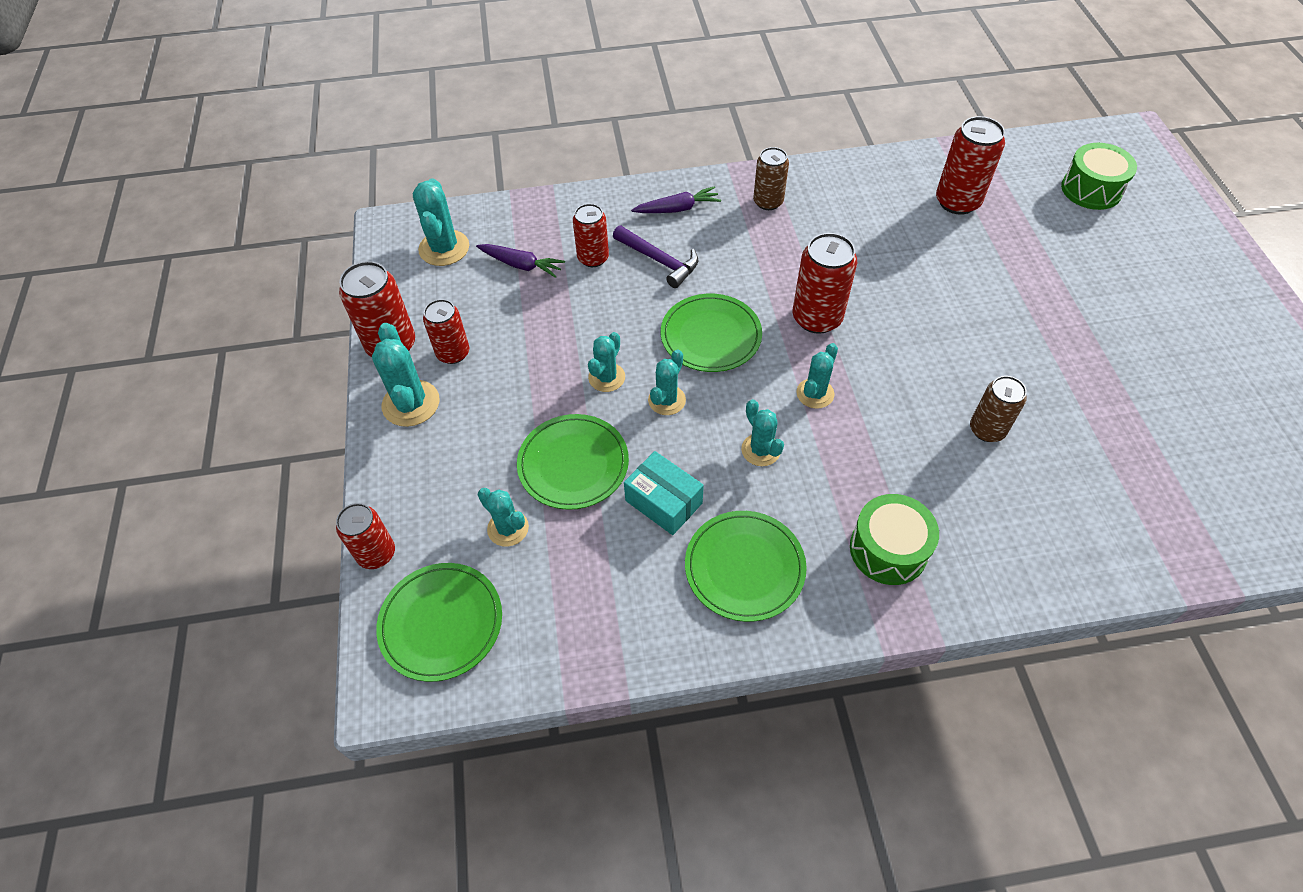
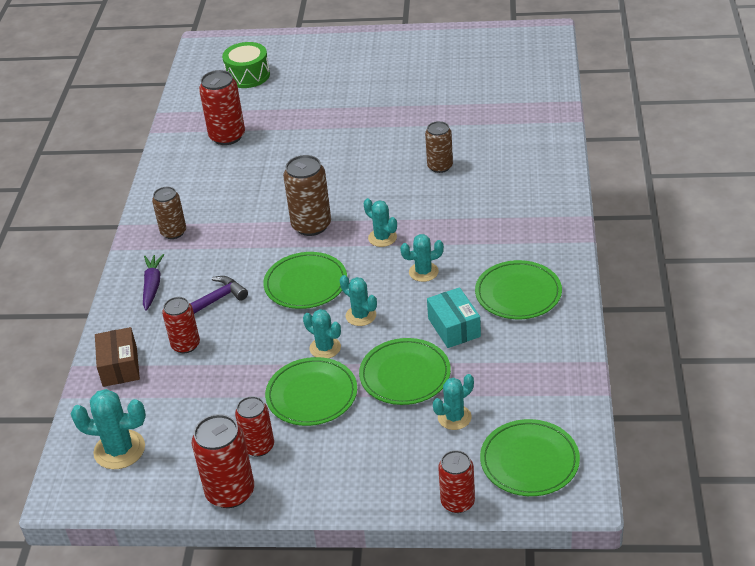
camera: 75 degrees left, 15 degrees down
turquoise cactus [372,323,439,427] -> none
purple carrot [476,244,565,278] -> none
turquoise box [624,451,704,535] -> turquoise box turned 75 degrees counterclockwise [427,287,481,348]
red can [793,233,857,334] -> brown can [283,155,331,236]
green drum [850,494,939,585] -> none
none -> brown box [95,327,140,387]
none -> green plate [265,357,357,426]

